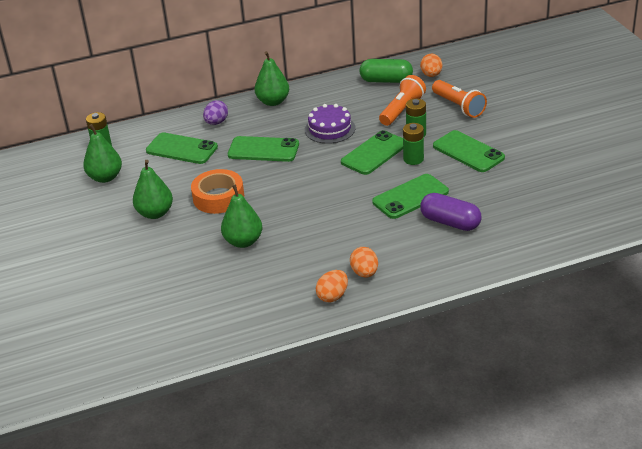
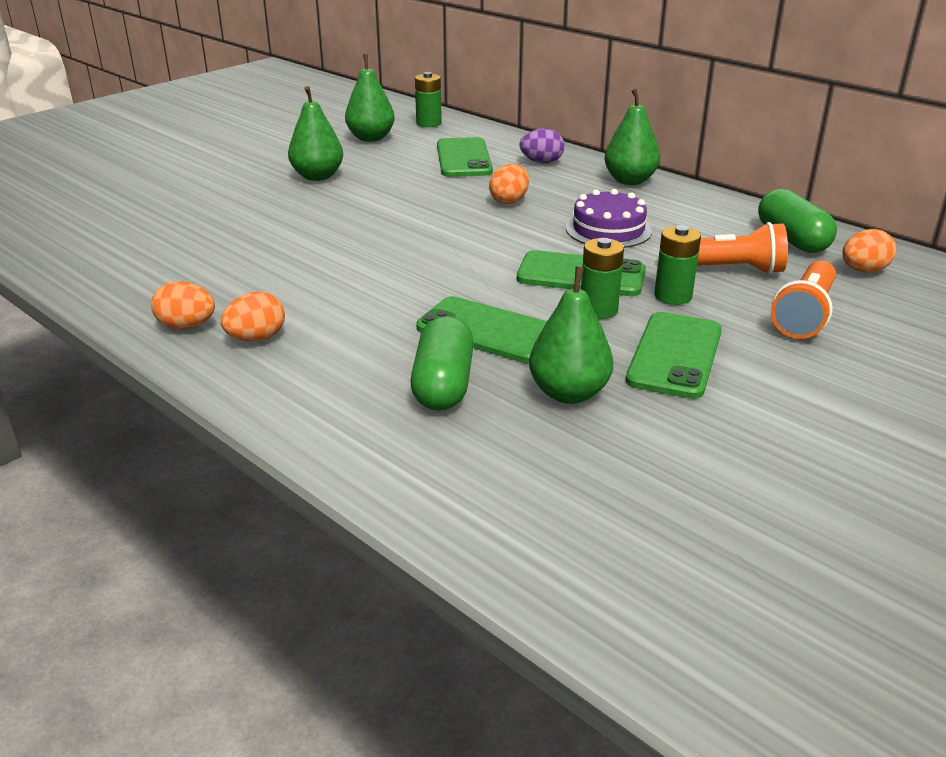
camera: 60 degrees right, 5 degrees down
orange tape [191,169,244,214] -> none
green pear [221,184,262,248] -> green pear moved to [529,266,614,404]
green phone [228,136,299,162] -> orange egg [489,164,529,204]
purple capsule [420,193,481,231] -> green capsule [410,316,474,411]

